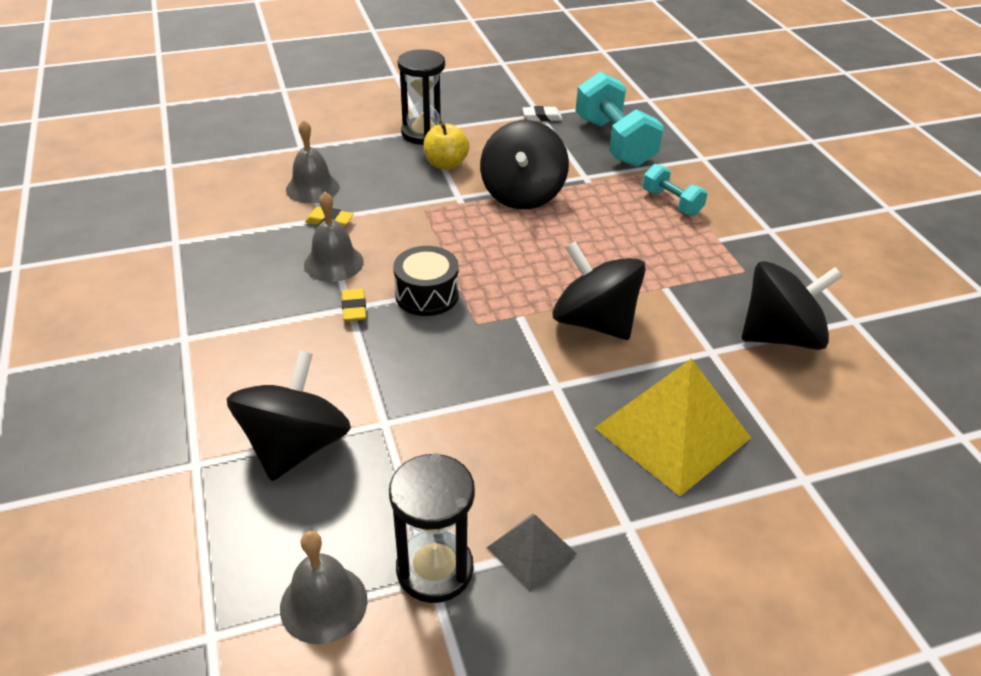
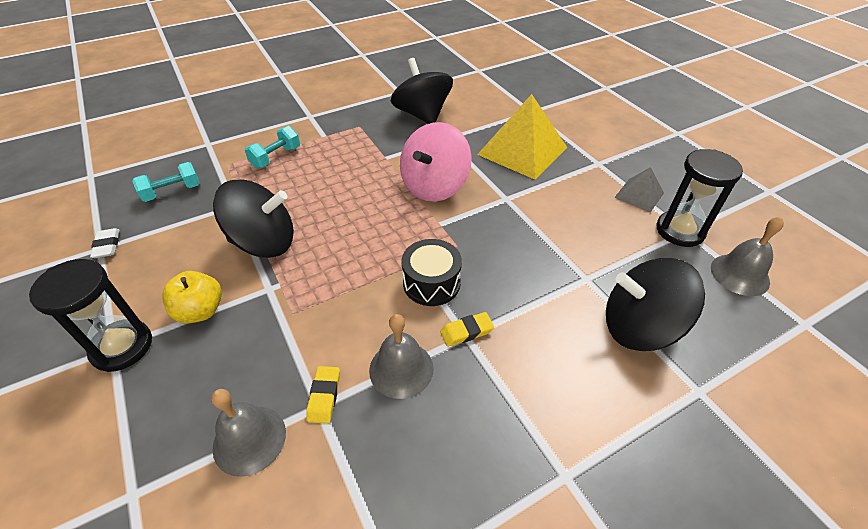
camera: 100 degrees left, 5 degrees up
black spinning top [553,242,646,340] -> pink spinning top [400,122,472,202]
turquoise dumbbell [575,71,664,167] -> turquoise dumbbell [132,162,200,202], size x0.53

